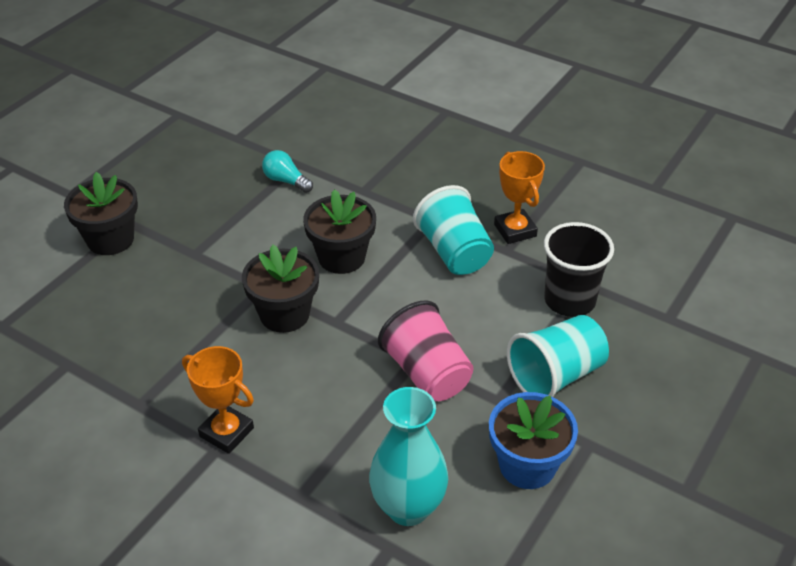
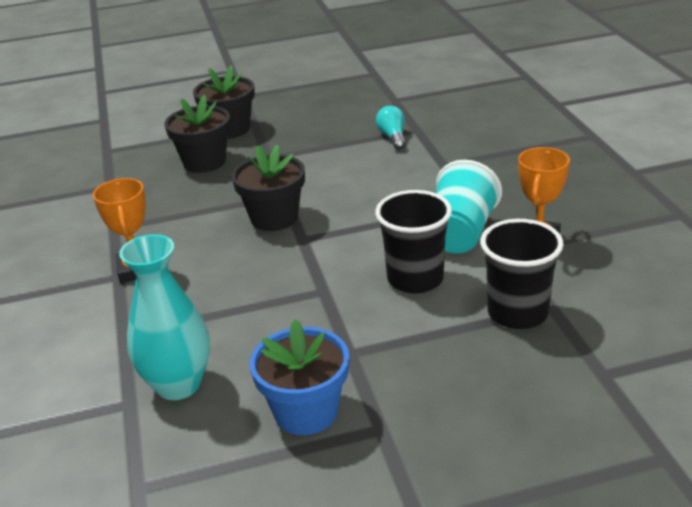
camera: 45 degrees right, 10 degrees down
black flower pot [303,189,376,274] -> black flower pot moved to [164,95,230,173]
pink cup [378,300,474,402] -> none
turquoise cup [507,315,609,397] -> none
none -> black cup [375,190,452,294]

